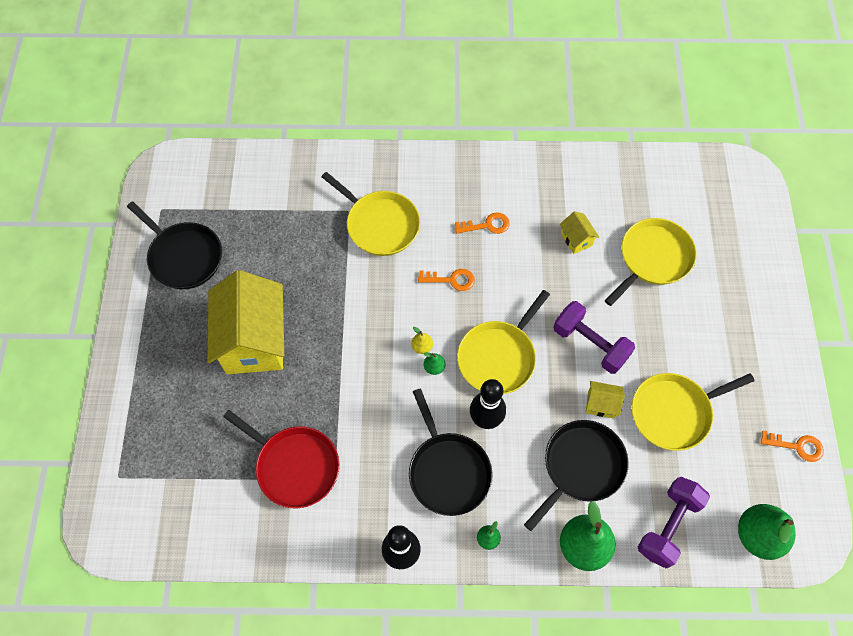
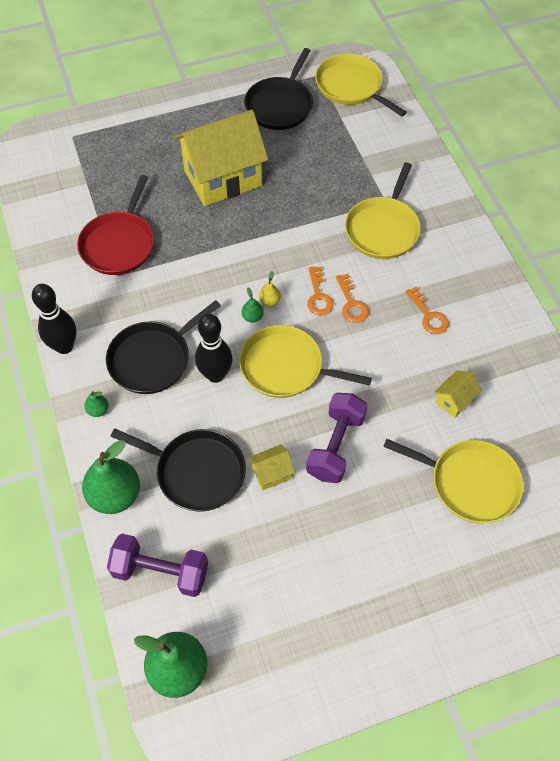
camera: 70 degrees right, 5 degrees down
yellow house [585,381,625,418] -> yellow house turned 75 degrees clockwise [248,444,295,491]
yellow pan [632,373,755,451] -> yellow pan moved to [315,54,407,117]
orange key [761,431,824,462] -> orange key moved to [307,267,334,315]

